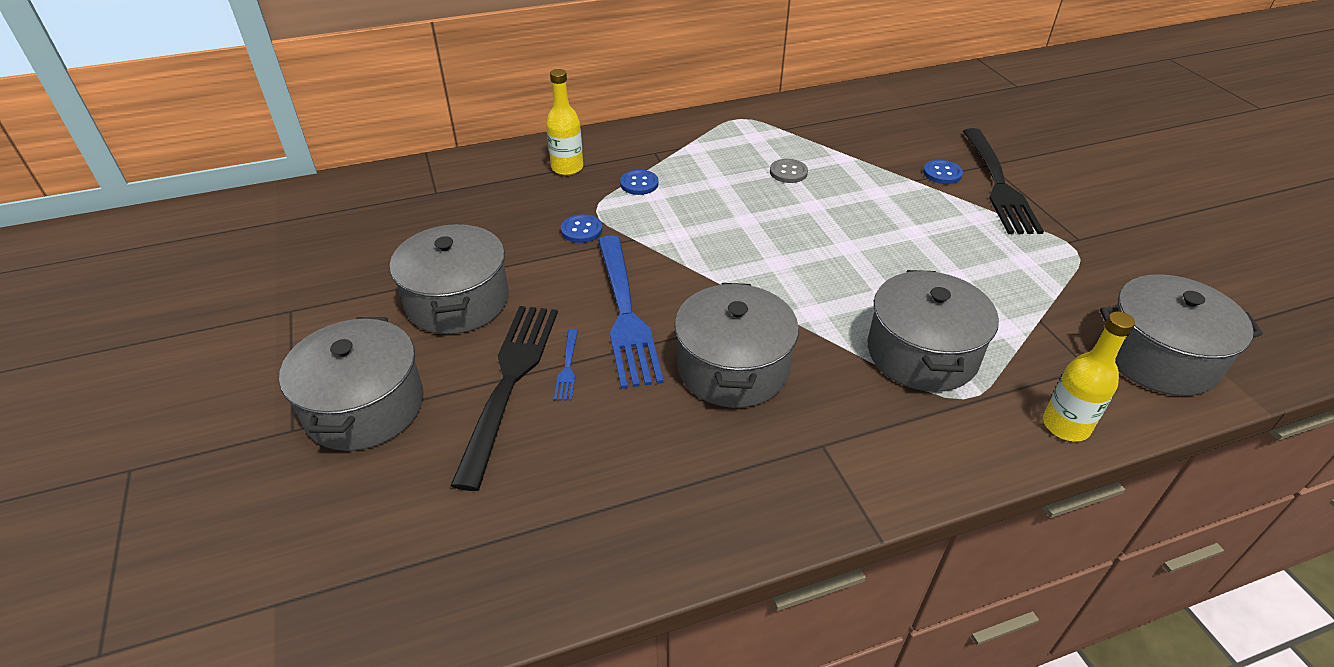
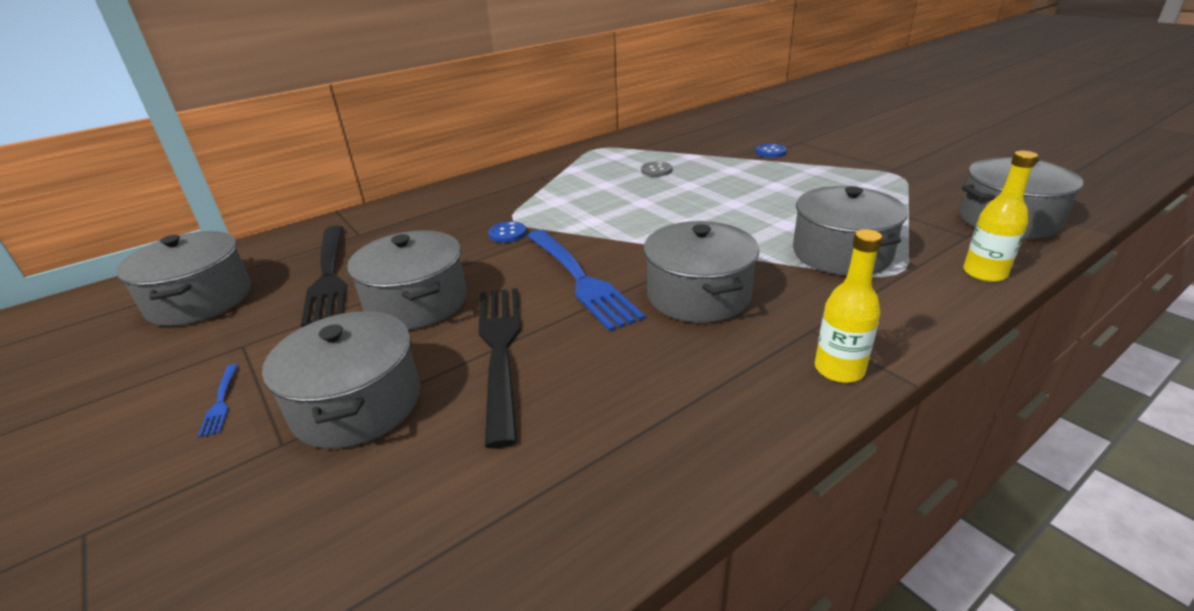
camera: 15 degrees left, 10 degrees down
yellow bottle [546,69,583,175] -> yellow bottle moved to [815,229,882,383]
blue fork [554,329,578,401] -> blue fork moved to [198,364,238,438]
blue button [620,170,659,195] -> none
black fork [963,128,1044,234] -> black fork moved to [301,226,346,327]
none -> grey pot [116,231,251,326]

